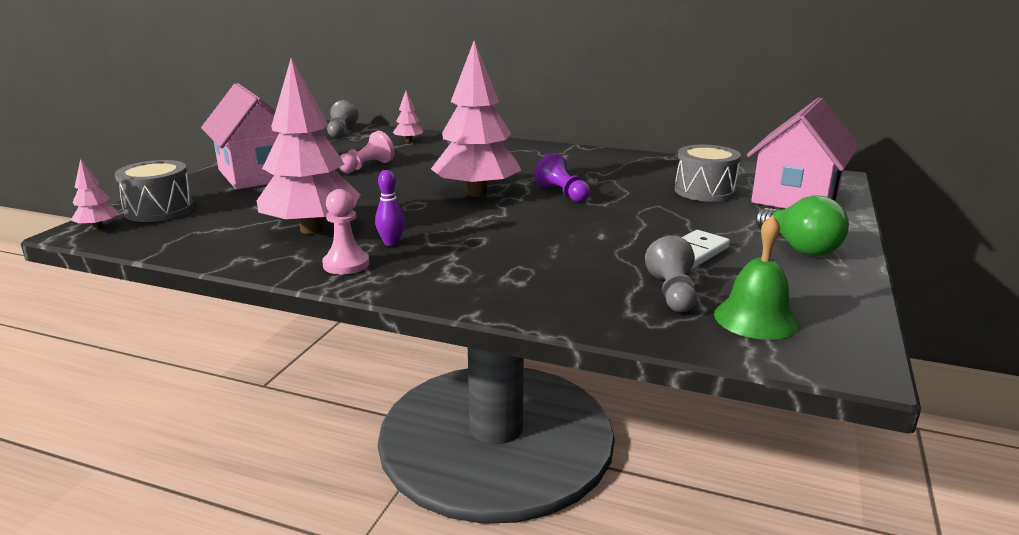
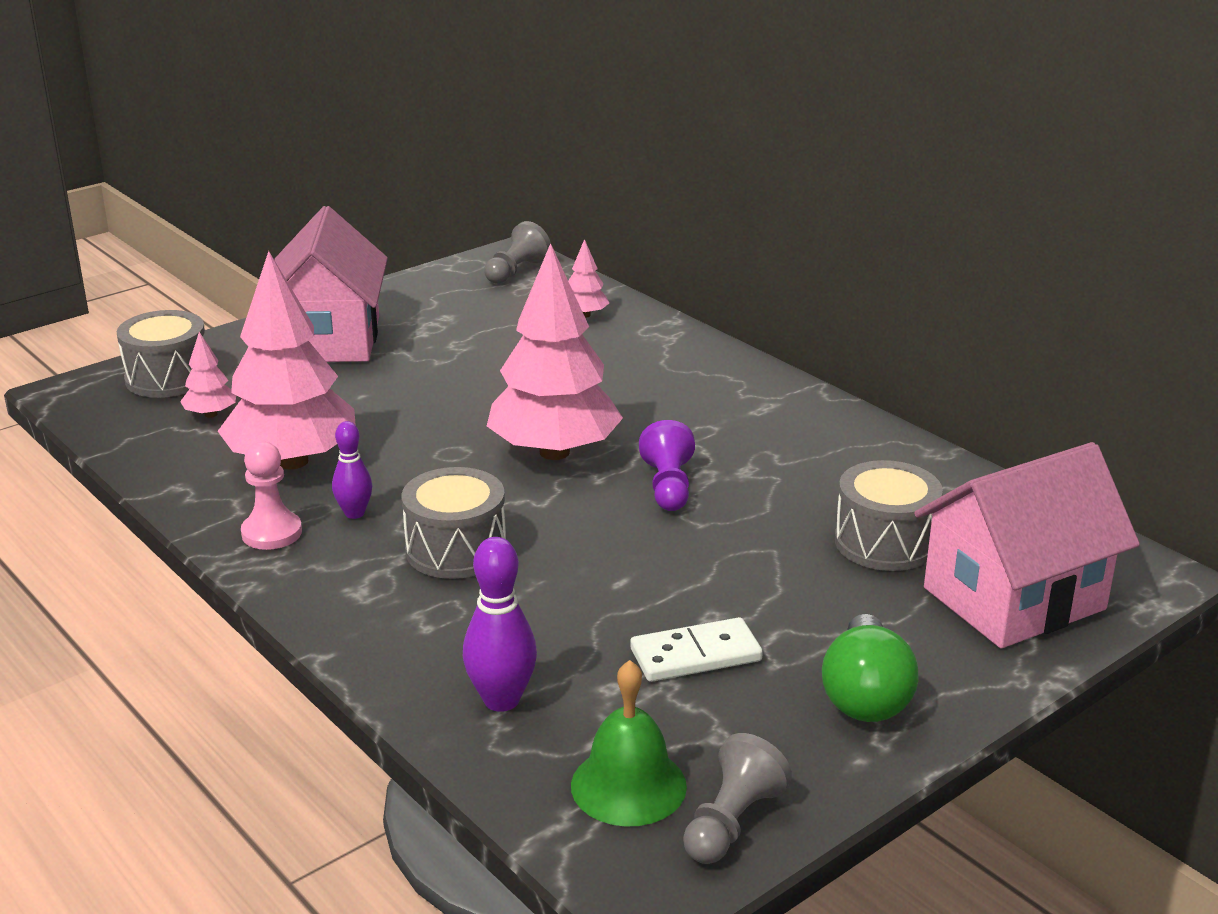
camera: 30 degrees right, 5 degrees up
pink tree [71,159,119,230] -> pink tree moved to [180,332,236,418]
pink pawn [339,131,395,173] -> none
grey pawn [645,236,697,312] -> grey pawn moved to [683,733,792,864]
none -> grey drum [402,467,506,579]
none -> purple bowling pin [463,537,537,712]

